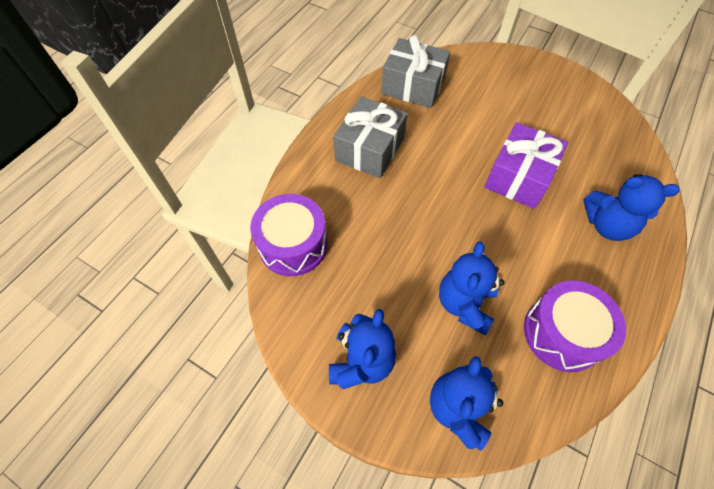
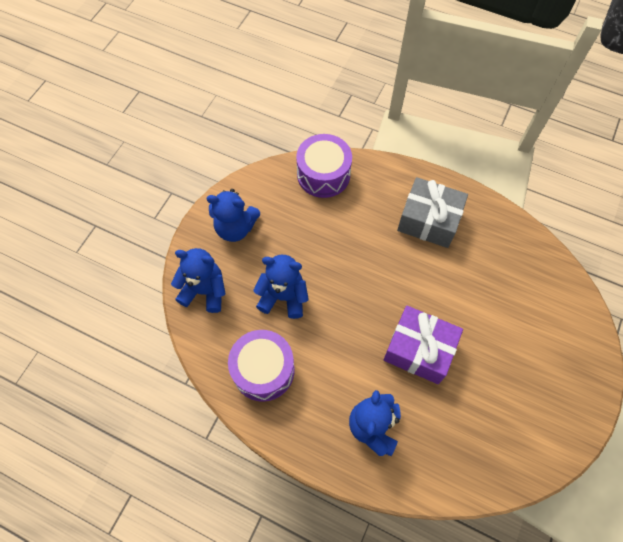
camera: 85 degrees right, 5 degrees up
grey gift [381,35,451,108] -> none

